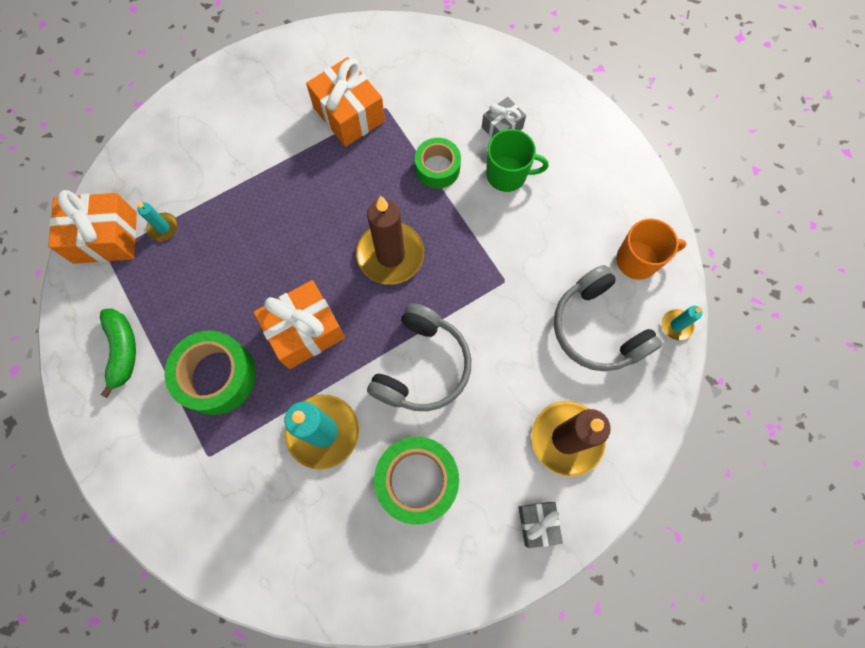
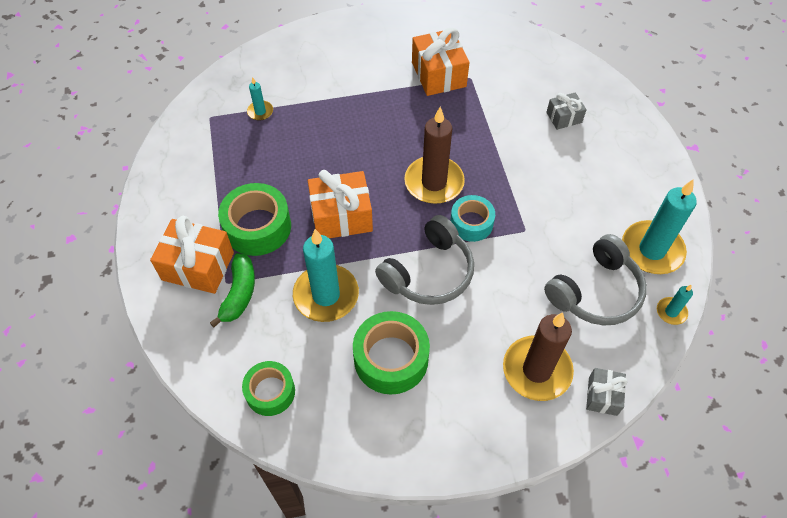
camera: 20 degrees right, 15 degrees down
orange gift [48,190,137,264] -> orange gift moved to [150,216,234,294]
green banana [100,308,136,398] -> green banana moved to [210,253,255,328]
green tape [415,138,461,189] -> green tape moved to [242,361,295,416]
green mug [486,129,549,192] -> none
grey gift [519,502,563,548] -> grey gift moved to [586,368,627,416]
grey headphones [554,265,662,371] -> grey headphones turned 120 degrees counterclockwise [544,234,647,326]
orange mug [616,219,687,280] -> turquoise candle [622,179,697,274]
none -> turquoise tape [450,195,495,242]

